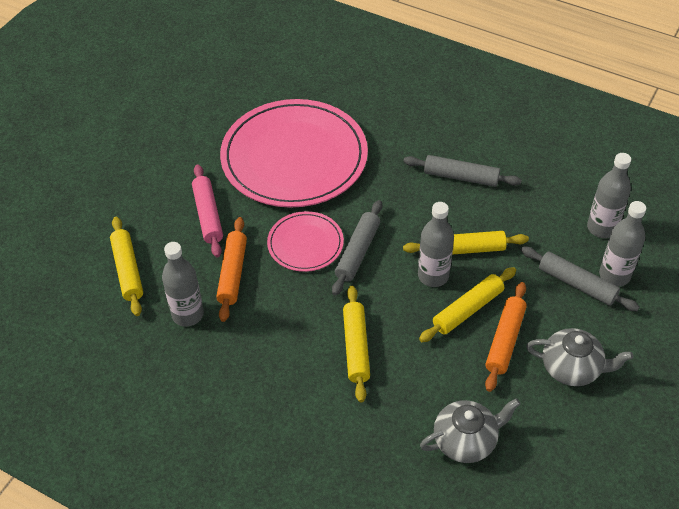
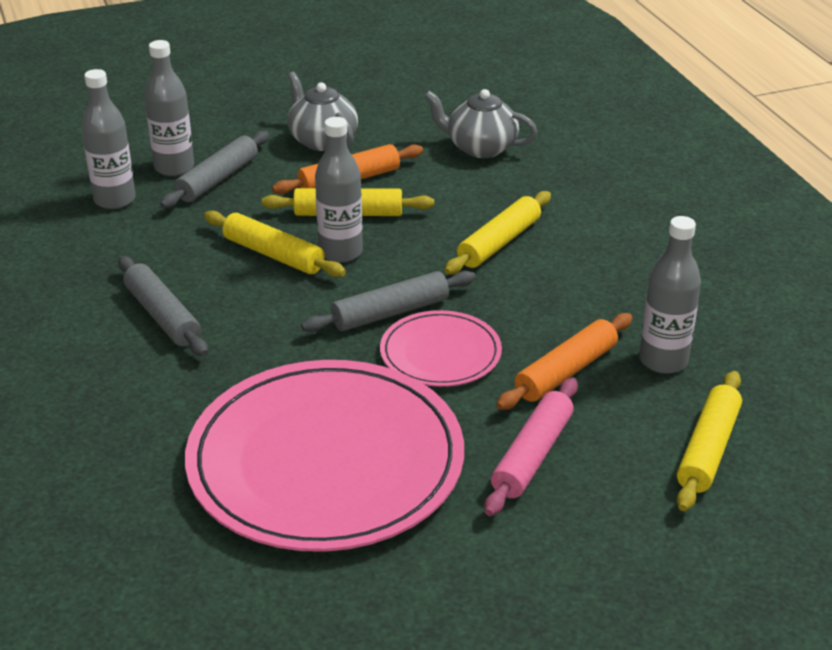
camera: 140 degrees left, 15 degrees down
grey rolling pin [521,247,640,311] -> grey rolling pin turned 45 degrees clockwise [160,131,269,208]

